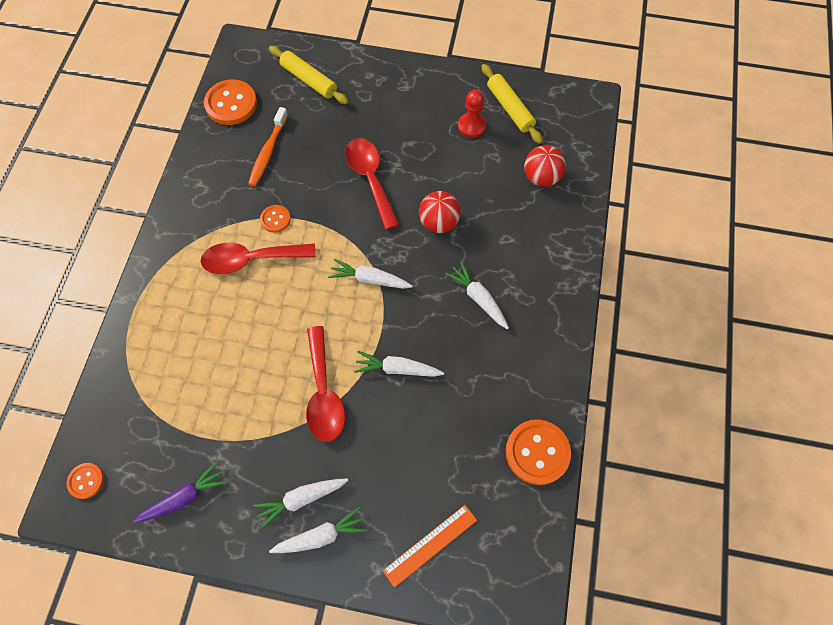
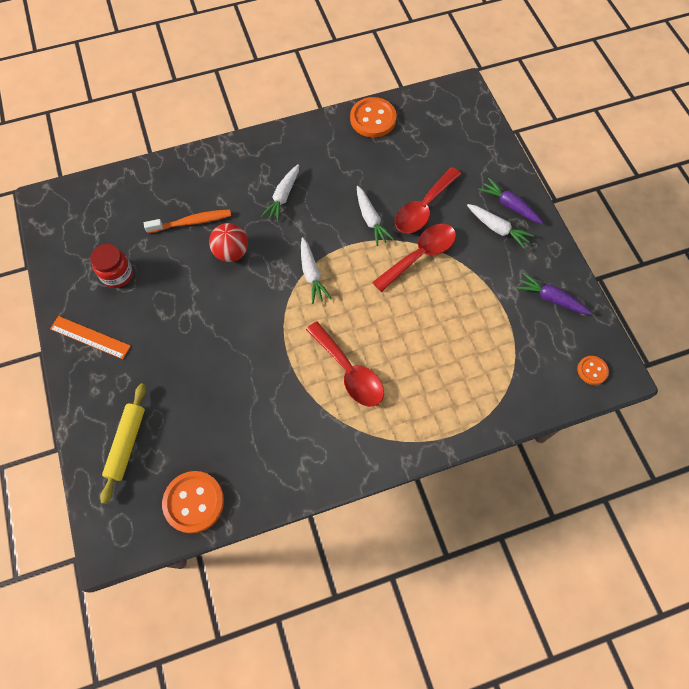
camera: 120 degrees left, 0 degrees up
orange toothbrush [248,107,288,187] -> orange toothbrush moved to [144,209,231,233]
orange button [260,205,291,233] -> none
white carrot [269,506,368,553] -> purple carrot [478,178,543,224]
red spoon [345,138,399,230] -> red spoon moved to [395,167,461,234]
orange ruler [383,505,477,588] -> orange ruler moved to [50,316,131,359]
red pawn [458,90,486,138] -> red jar [90,244,133,288]
yellow rolling pin [481,64,543,144] -> none
red ball [524,145,566,187] -> none

